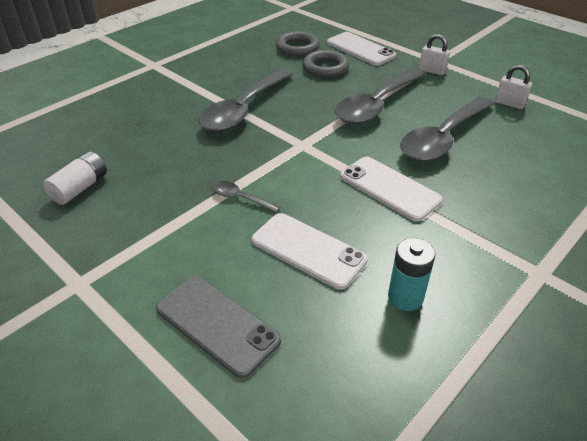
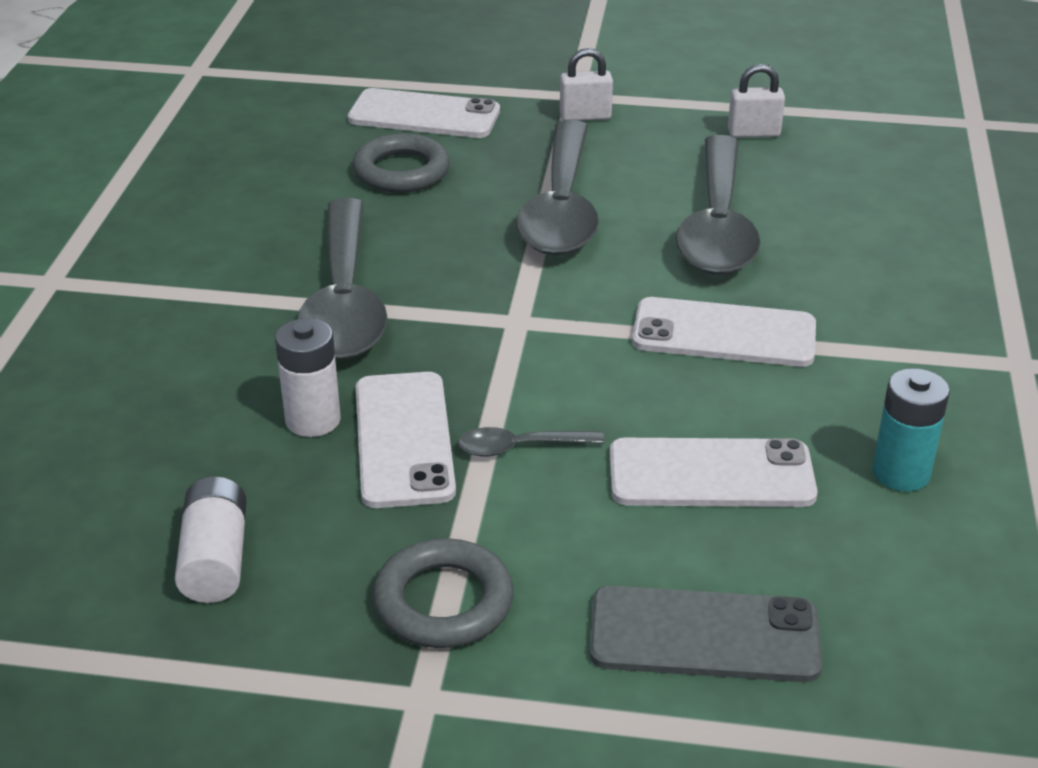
camera: 35 degrees left, 5 degrees down
grey ring [276,31,320,56] -> grey ring moved to [373,538,514,648]
none -> white battery [275,318,341,437]
none -> white phone [356,372,456,508]

